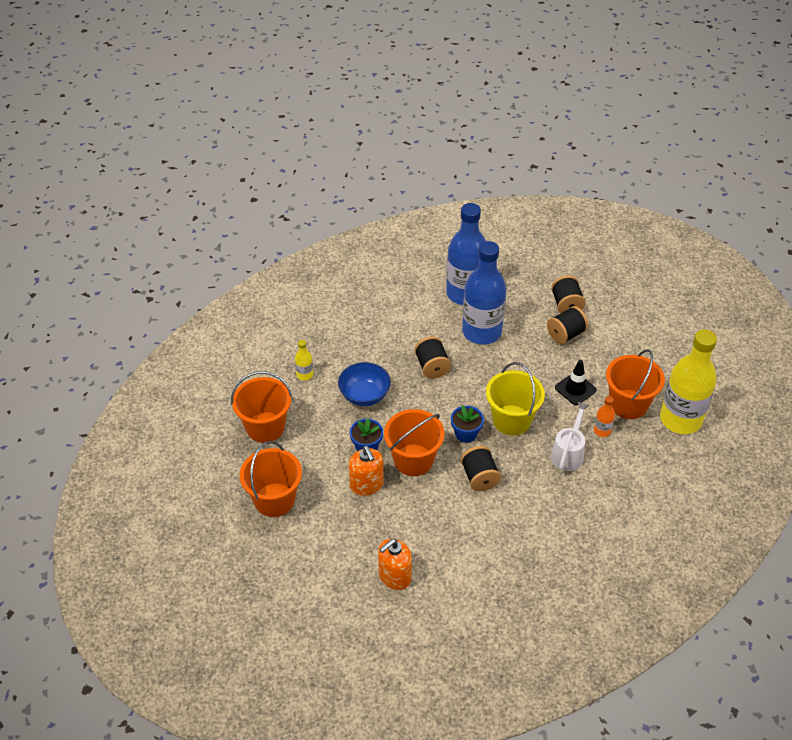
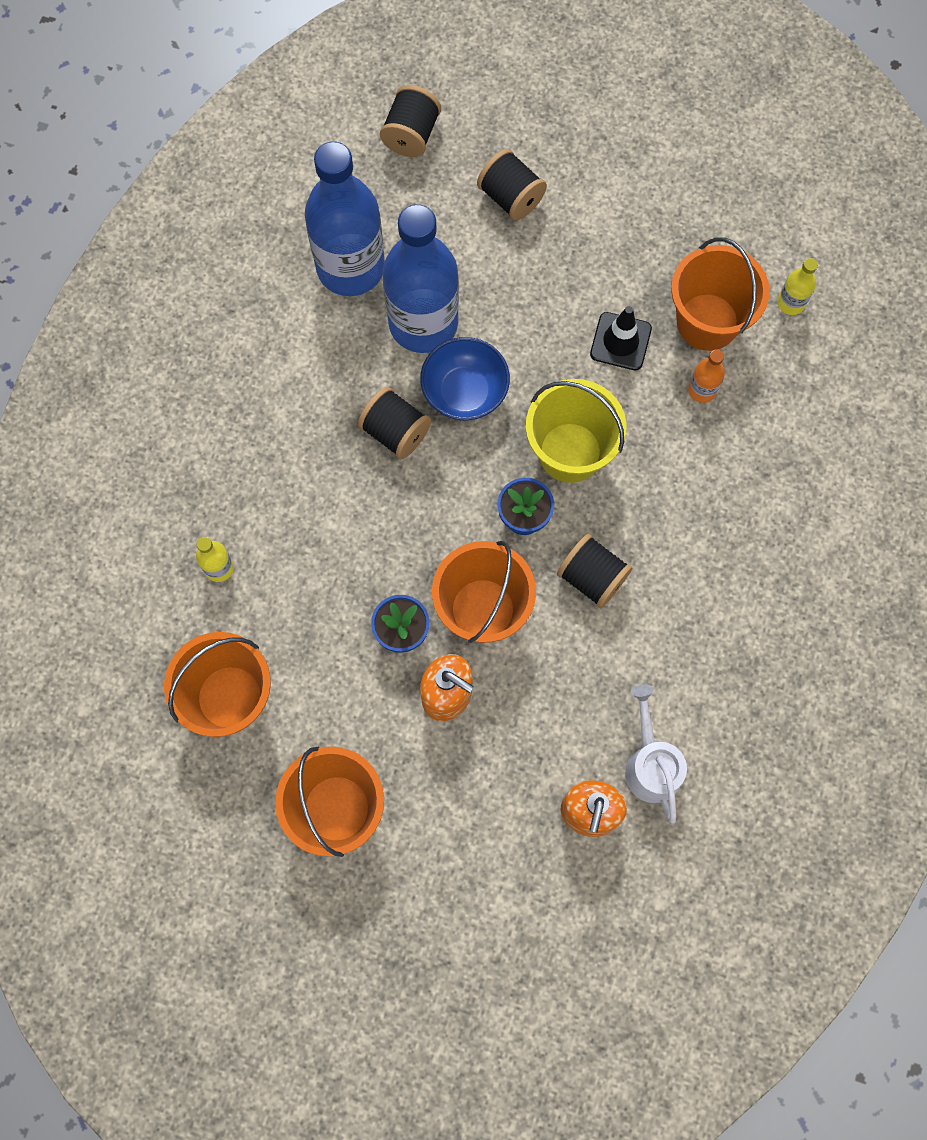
camera: 35 degrees left, 25 degrees up
blue bowl [338,362,391,406] -> blue bowl moved to [420,337,510,421]
black spool [547,306,589,344] -> black spool moved to [380,85,441,157]
white watering can [551,402,590,471] -> white watering can moved to [625,684,687,824]
yellow bottle [660,329,717,434] -> yellow bottle [778,258,818,315], size x0.41

